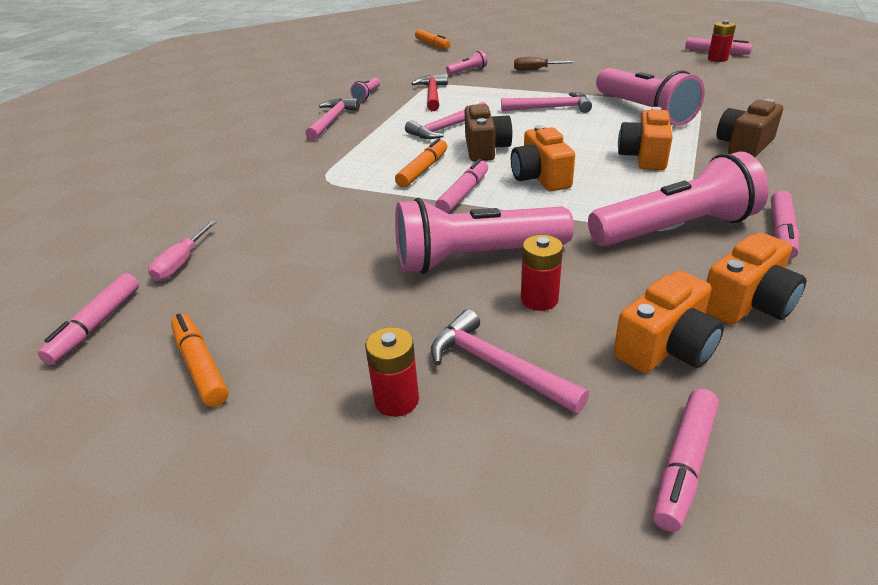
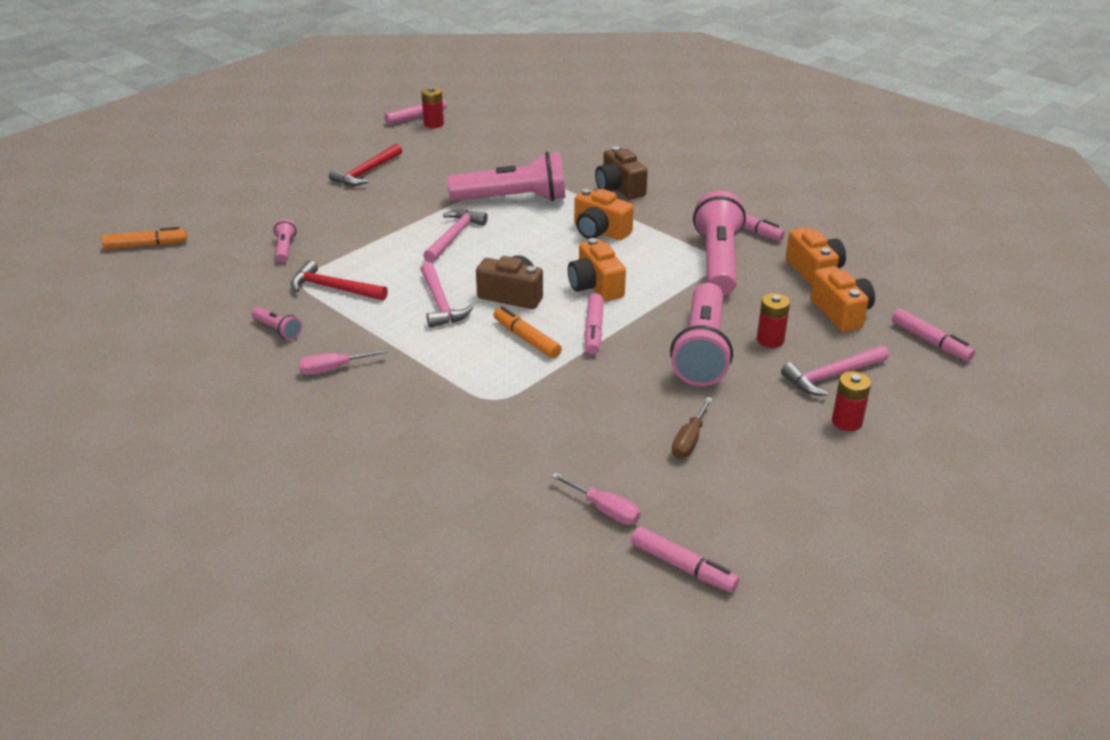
camera: 70 degrees left, 0 degrees up
orange marker [171,313,229,407] -> none
pink hammer [305,98,360,140] -> pink screwdriver [298,349,389,375]
pink marker [435,159,488,213] -> pink marker turned 135 degrees counterclockwise [584,293,604,355]
orange camera [511,125,575,191] -> orange camera turned 60 degrees clockwise [568,238,626,301]
brown screwdriver [514,57,575,71] -> brown screwdriver moved to [672,397,713,459]
none -> red hammer [329,144,402,186]

